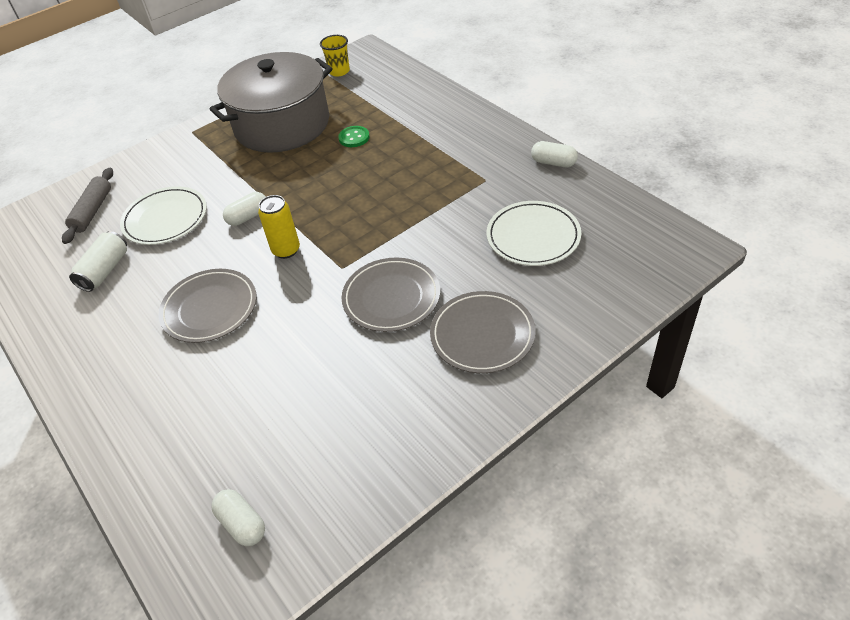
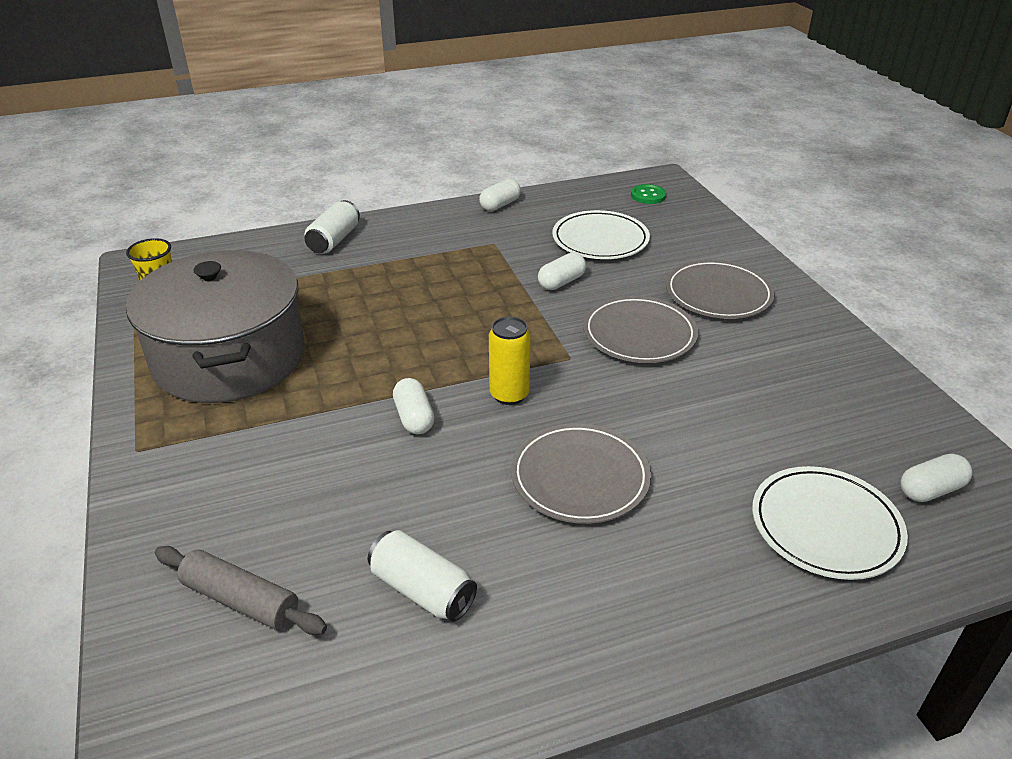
camera: 75 degrees left, 10 degrees down
white plate [120,186,207,245] -> white plate moved to [752,466,908,580]
green button [338,126,370,147] -> green button moved to [631,184,666,204]
none -> white can [305,200,360,254]
none -> white capsule [538,253,586,290]

